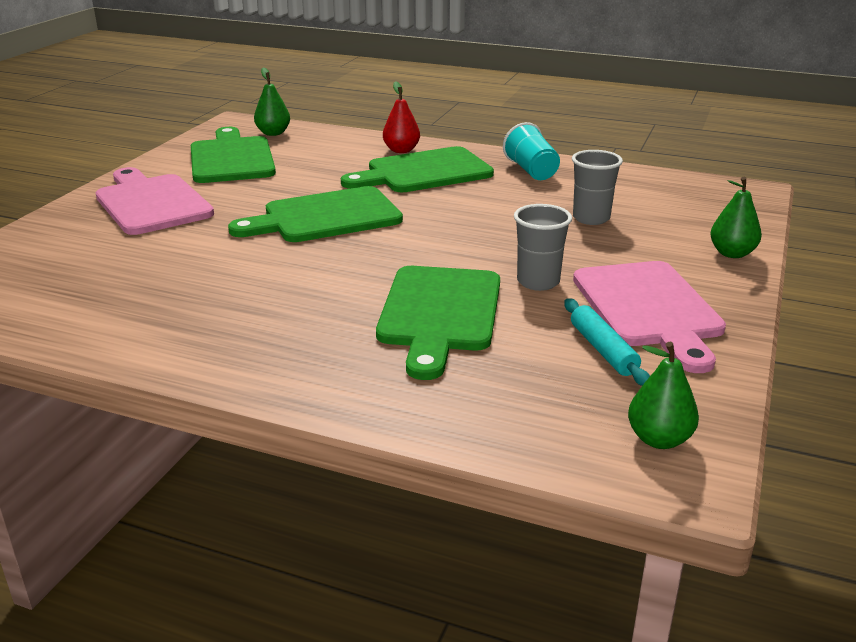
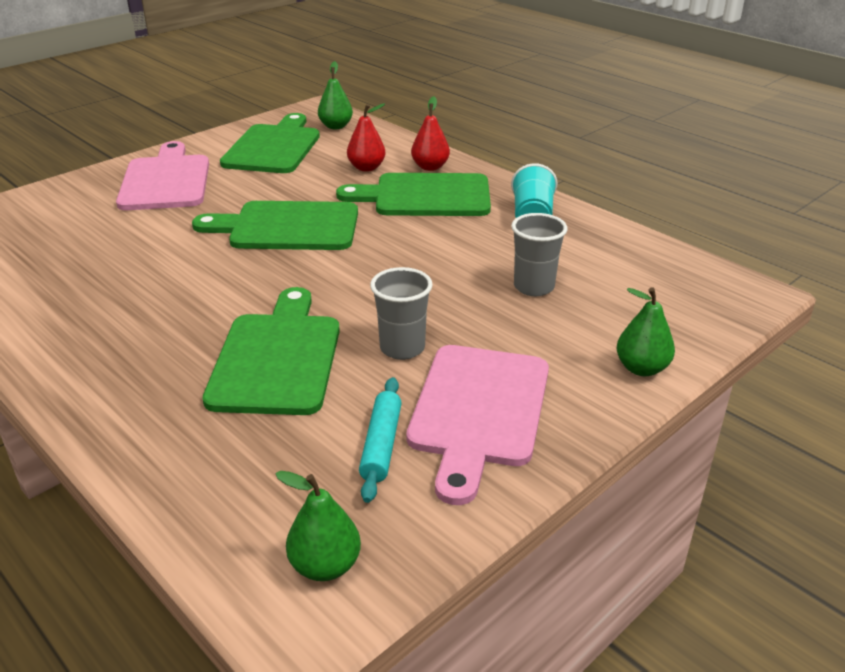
camera: 25 degrees right, 5 degrees up
green cutting board [376,266,500,380] -> green cutting board turned 150 degrees clockwise [203,287,340,415]
none -> red pear [347,103,386,172]

